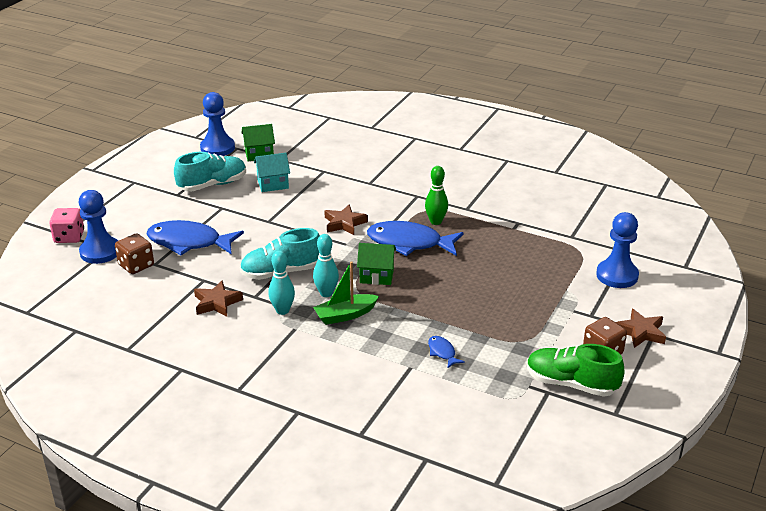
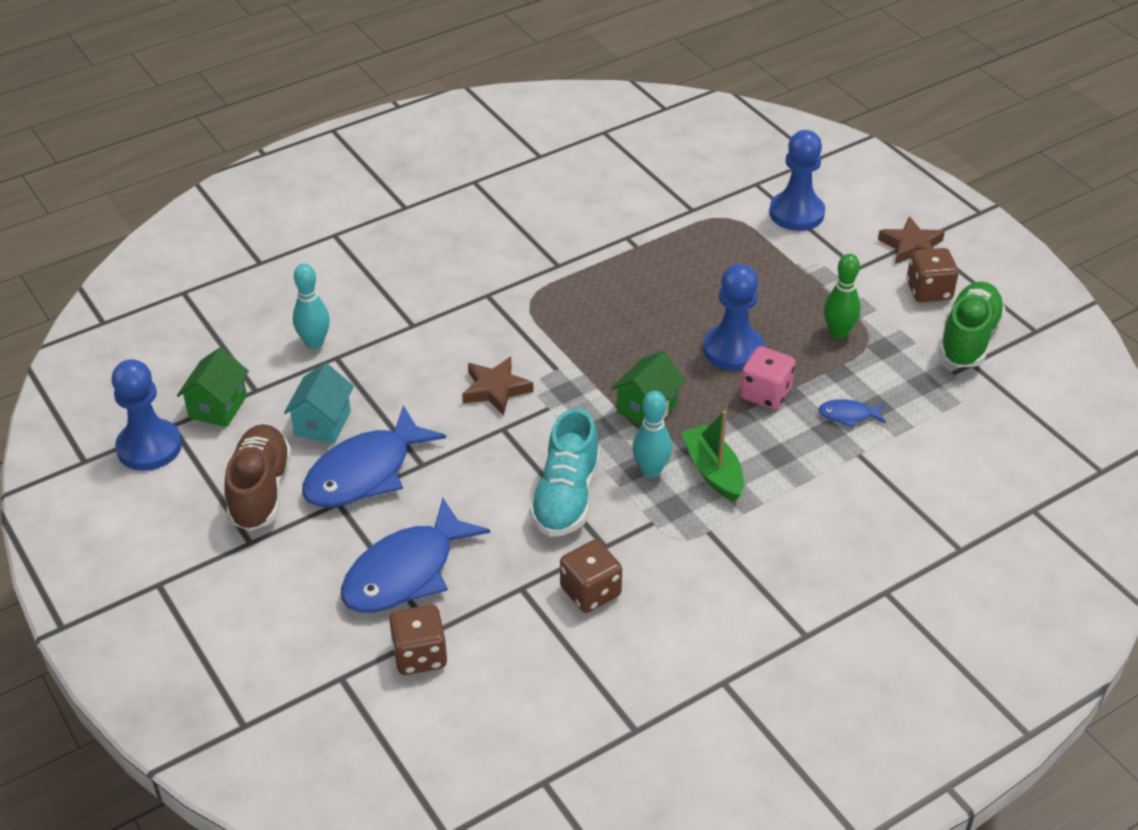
camera: 60 degrees left, 10 degrees up
pink dice [49,208,84,243] -> pink dice moved to [740,346,795,410]
blue pawn [78,190,118,264] -> blue pawn moved to [703,264,764,371]
turquoise shoe [174,152,246,191] -> brown shoe [224,424,292,531]
brown star [194,280,243,317] -> brown dice [560,540,622,613]
turquoise bowling pin [268,250,295,315] -> turquoise bowling pin moved to [293,264,330,349]
green boat [313,261,379,325] -> green boat turned 150 degrees clockwise [681,410,744,502]
blue fish [367,221,464,256] -> blue fish moved to [302,405,446,507]
green bowling pin [425,166,448,225] -> green bowling pin moved to [824,254,861,339]
green shoe [527,344,625,397] -> green shoe turned 150 degrees clockwise [939,282,1006,368]

